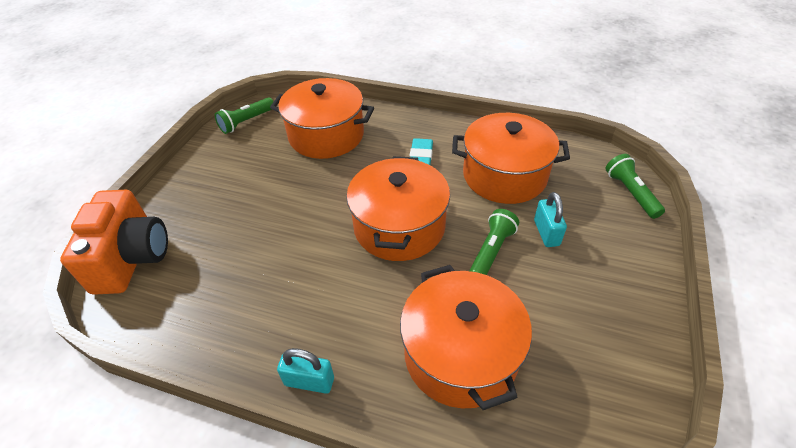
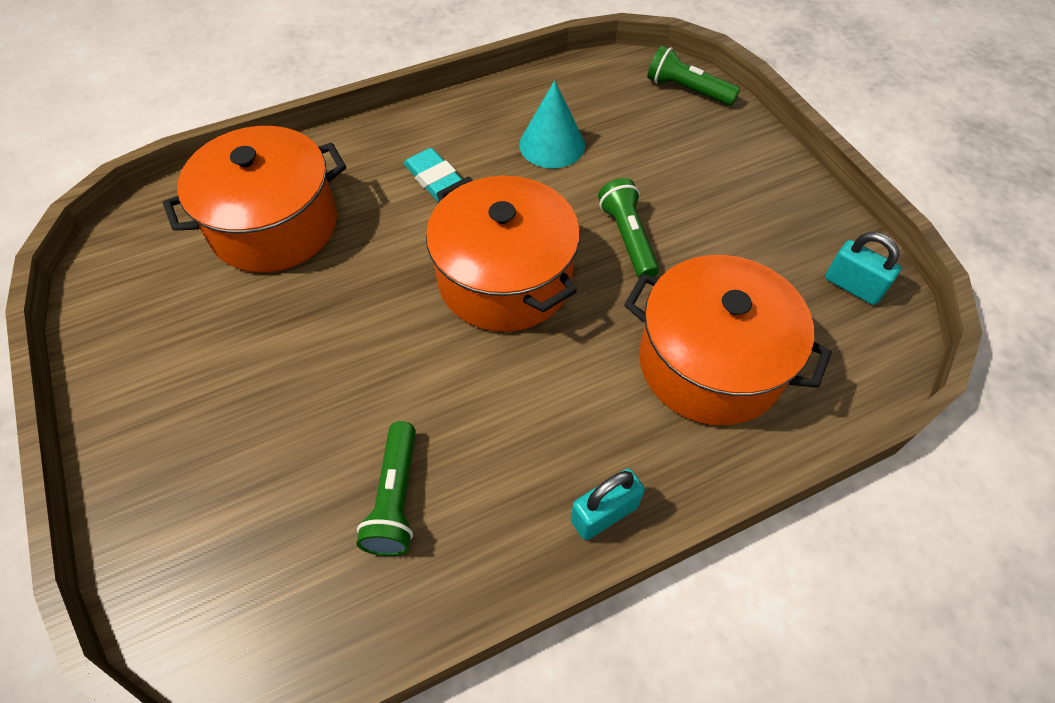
camera: 45 degrees left, 10 degrees up
orange camera [60,190,168,295] -> none
green flashlight [215,97,274,134] -> green flashlight moved to [356,421,416,556]
orange pot [452,113,570,204] -> turquoise cone [519,80,585,168]
turquoise padlock [534,192,567,247] -> turquoise padlock moved to [825,232,901,305]

